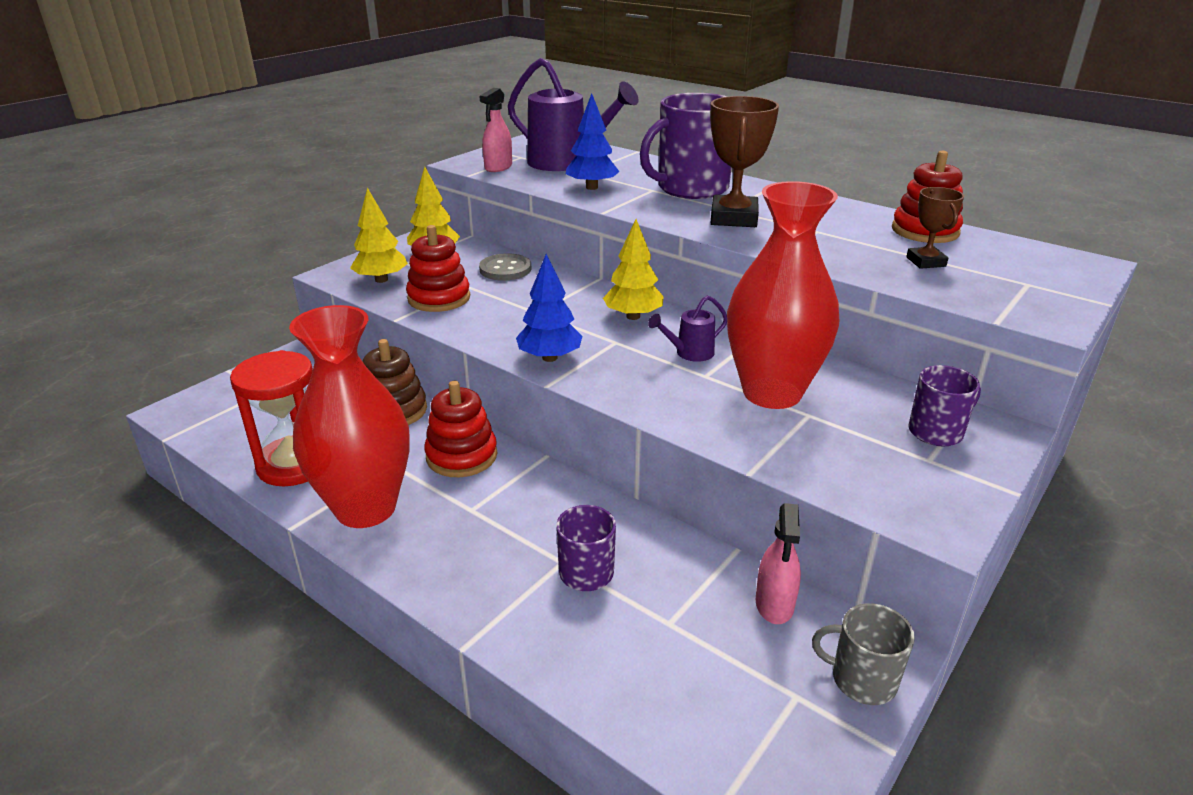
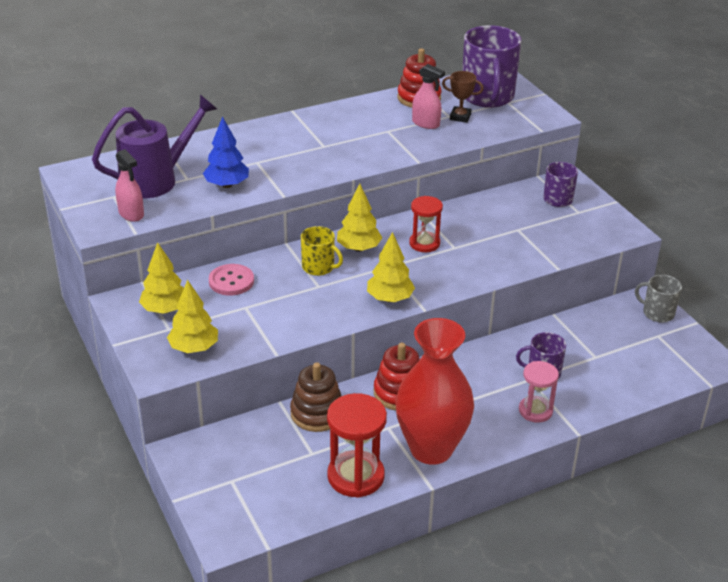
camera: 65 degrees left, 5 degrees up
red stacking toy [406,225,470,312] -> none
grey button [479,253,532,281] -> pink button [209,264,254,295]
blue tree [516,254,583,362] -> yellow tree [367,232,415,302]
purple mug [640,93,731,199] -> purple mug moved to [462,25,521,108]
purple watering can [648,295,727,362] -> red hourglass [409,196,443,252]
brown trophy [710,96,779,227] -> none
red vase [727,181,839,409] -> none
pink spray bottle [756,503,801,624] -> pink spray bottle moved to [412,64,445,129]
grey mug [812,603,915,705] -> grey mug turned 75 degrees clockwise [635,275,682,322]
none -> yellow mug [301,226,343,276]
none -> pink hourglass [519,361,559,423]

